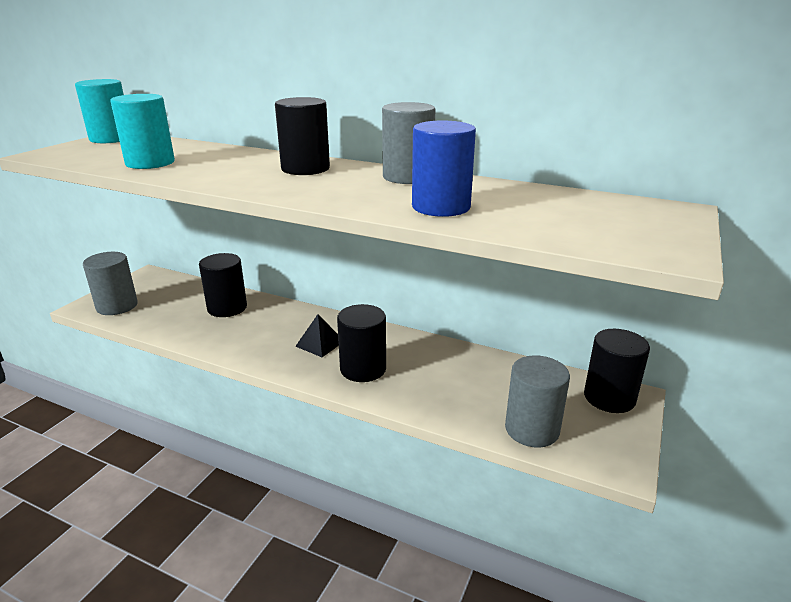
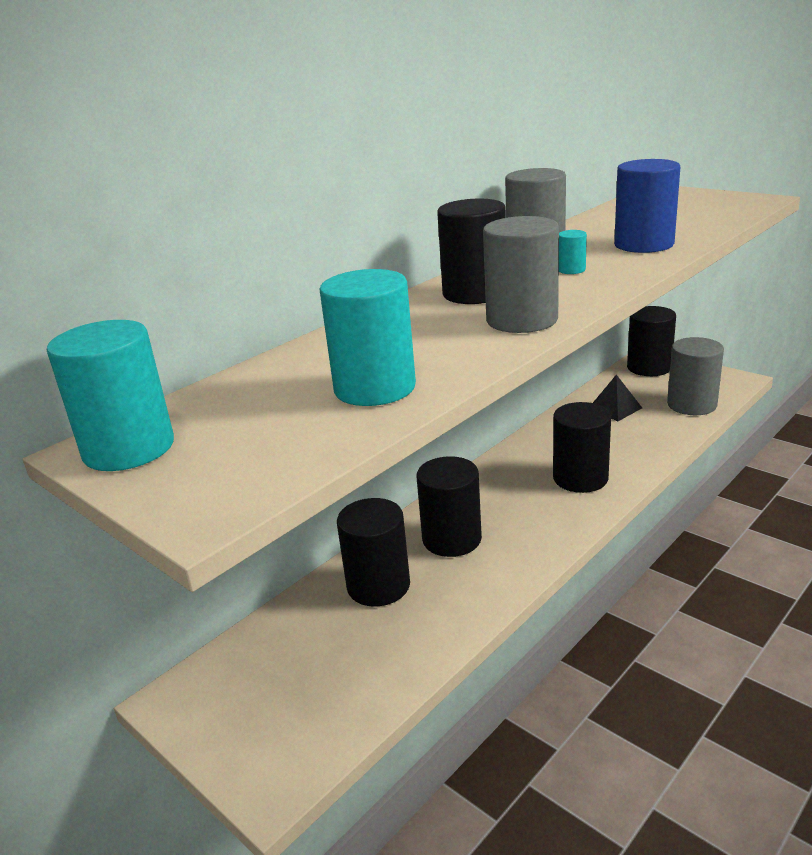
camera: 70 degrees left, 0 degrees up
grey cylinder [83,252,138,315] -> grey cylinder moved to [483,216,559,333]
black pyramid [295,314,339,357] -> black pyramid moved to [593,374,642,421]
none -> black cylinder [417,456,482,557]
none -> turquoise cylinder [559,230,587,274]

